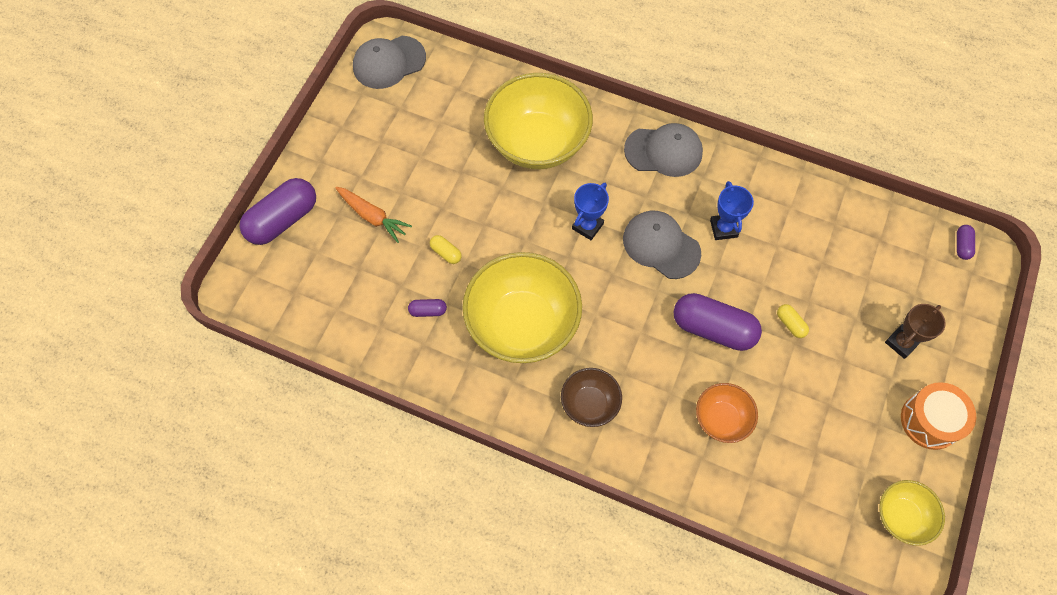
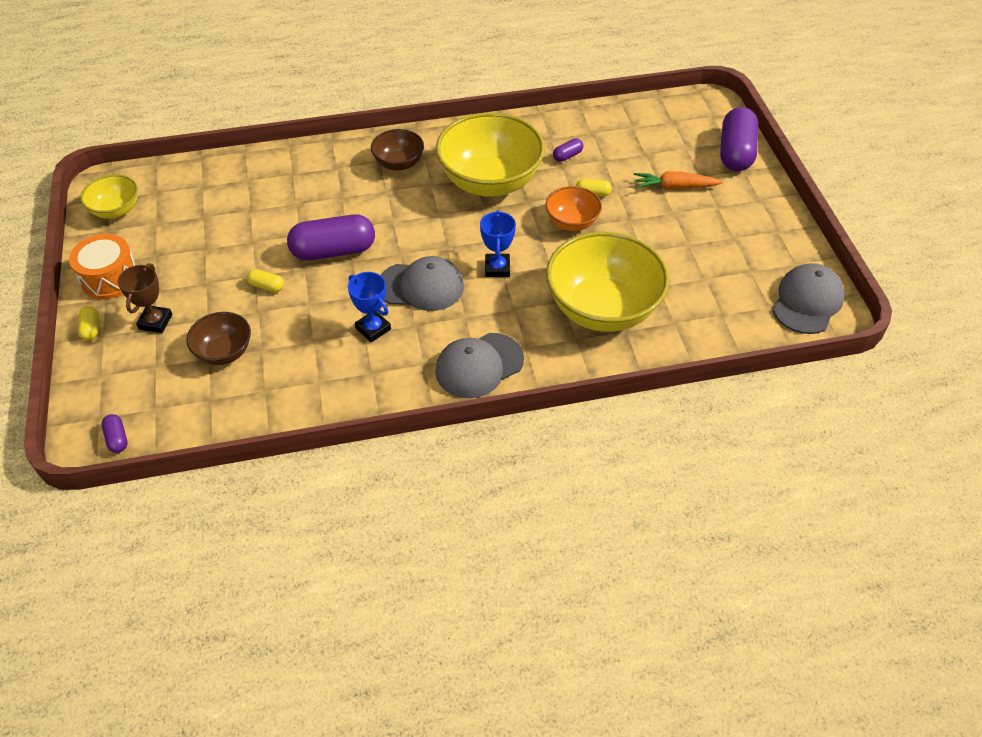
camera: 145 degrees right, 15 degrees down
orange bowl [696,383,758,443] -> orange bowl moved to [546,186,602,231]
none -> yellow capsule [78,306,99,341]
none -> brown bowl [187,312,251,365]

